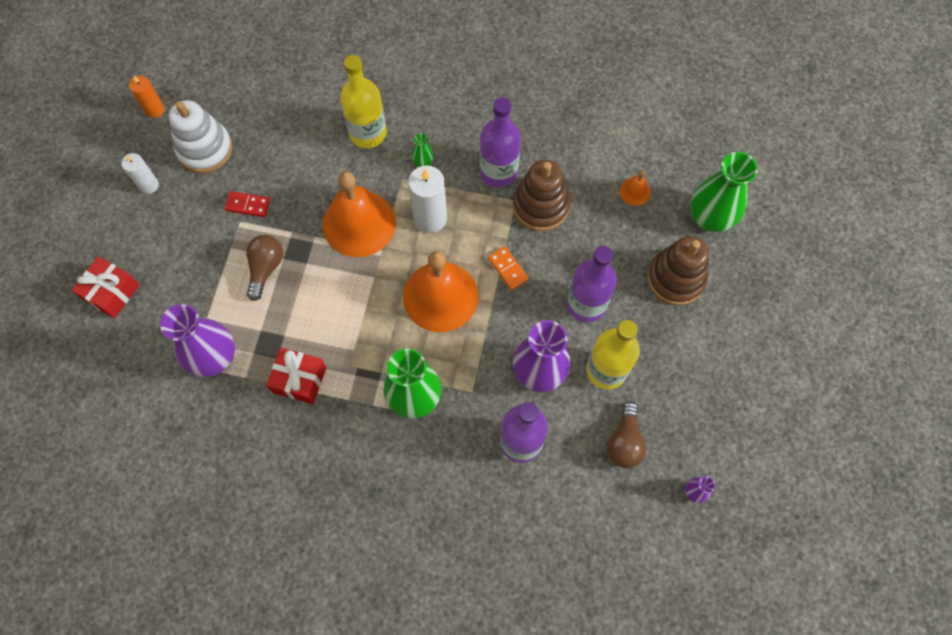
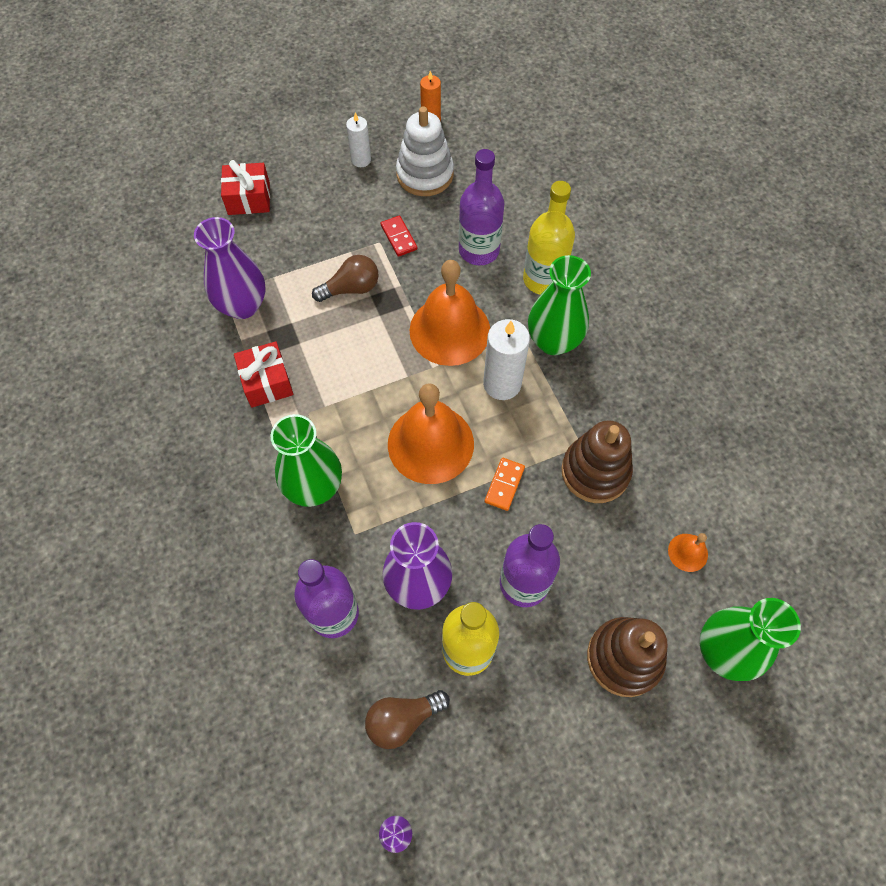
camera: 55 degrees right, 5 degrees down
green vase [412,133,434,167] -> green vase [528,255,591,355], size x2.30
purple bottle [480,97,521,187] -> purple bottle moved to [459,149,504,265]

